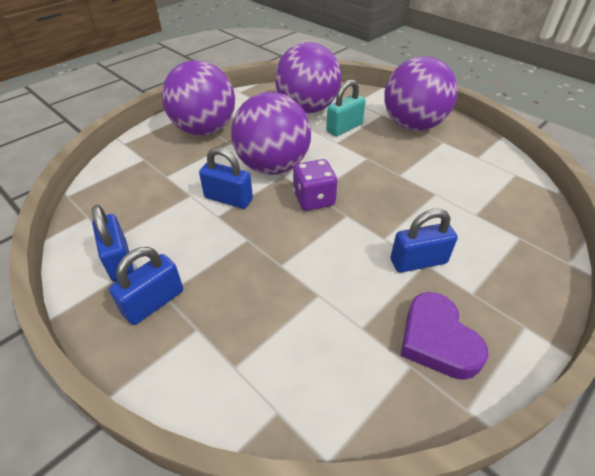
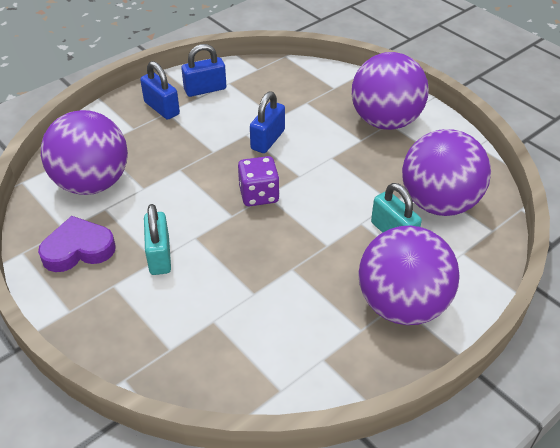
camera: 95 degrees right, 0 degrees up
purple ball [231,92,311,175] -> purple ball moved to [41,110,128,195]
blue padlock [391,209,458,273] -> turquoise padlock [144,204,171,275]

